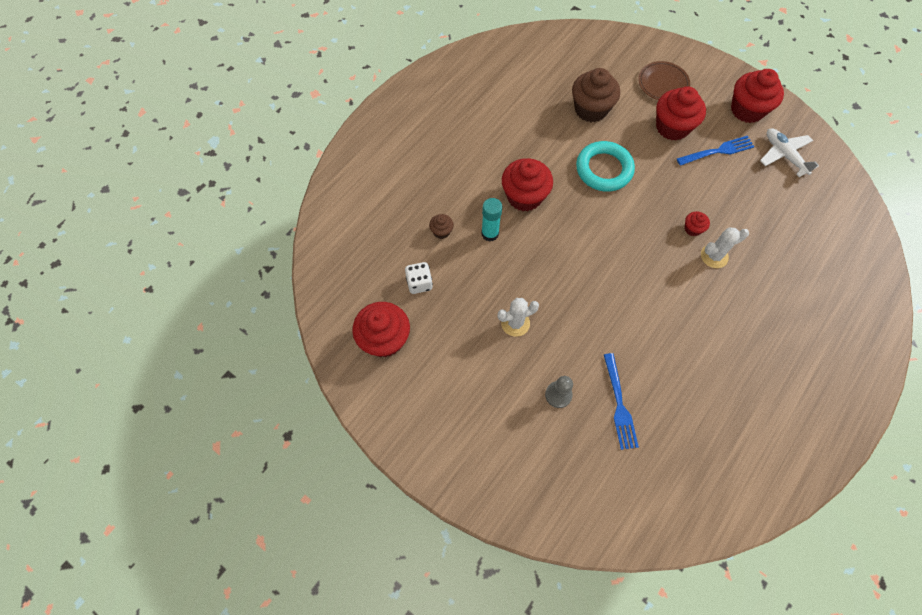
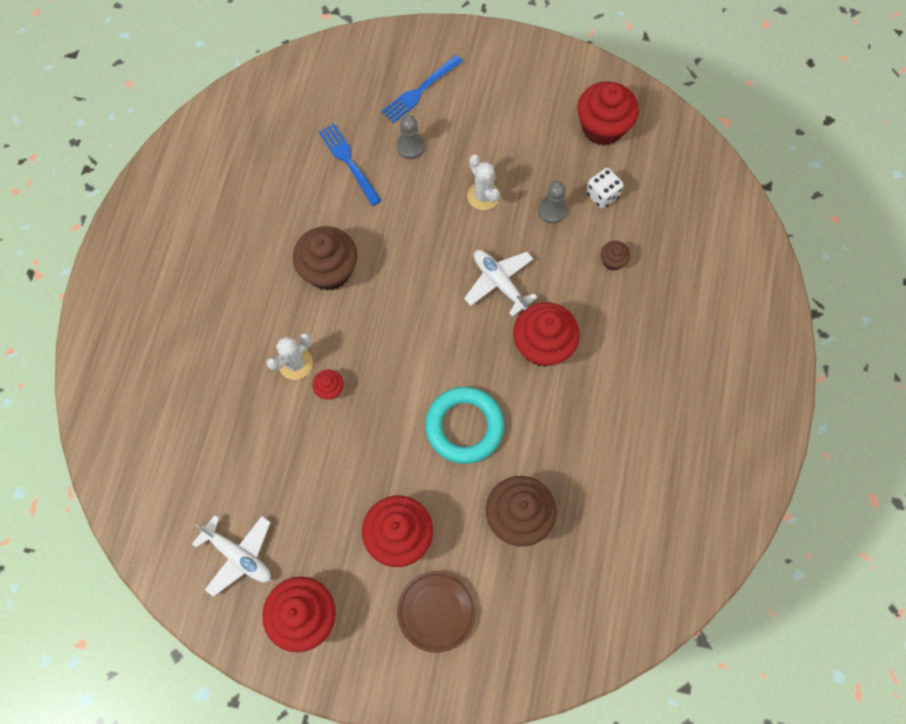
camera: 155 degrees right, 5 degrees up
turquoise glue stick [481,198,502,242] -> none
white cactus [497,298,539,337] -> white cactus turned 75 degrees counterclockwise [467,154,500,210]
blue fork [677,136,755,166] -> blue fork moved to [381,55,463,123]
none -> brown cupcake [293,226,357,291]
none -> white plane [464,250,538,317]
none -> grey pawn [538,181,567,224]

